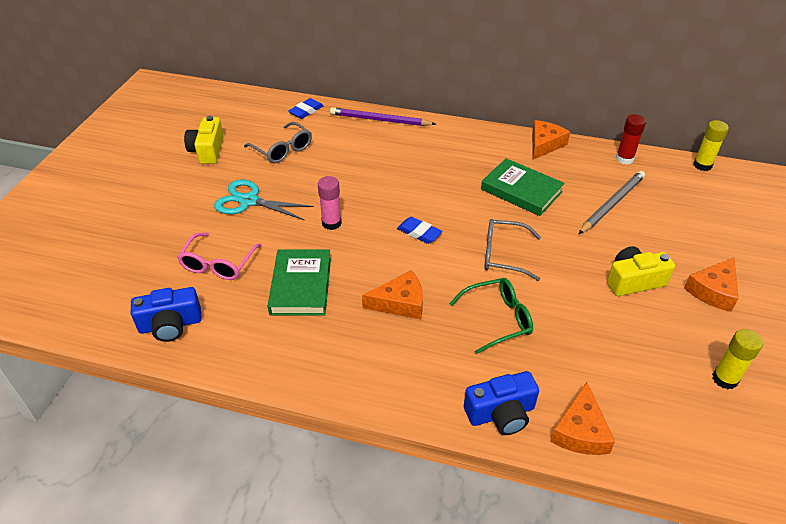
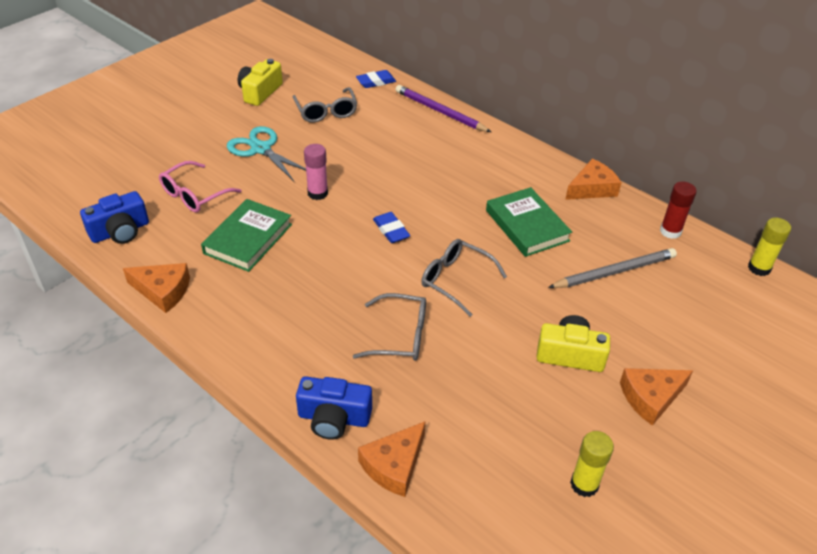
camera: 25 degrees right, 0 degrees up
blue camera [131,287,202,342] -> blue camera turned 45 degrees counterclockwise [80,191,149,244]
orange cheese [362,270,423,319] -> orange cheese moved to [123,263,190,313]
green glasses [449,278,533,354] -> grey glasses [353,293,426,361]

